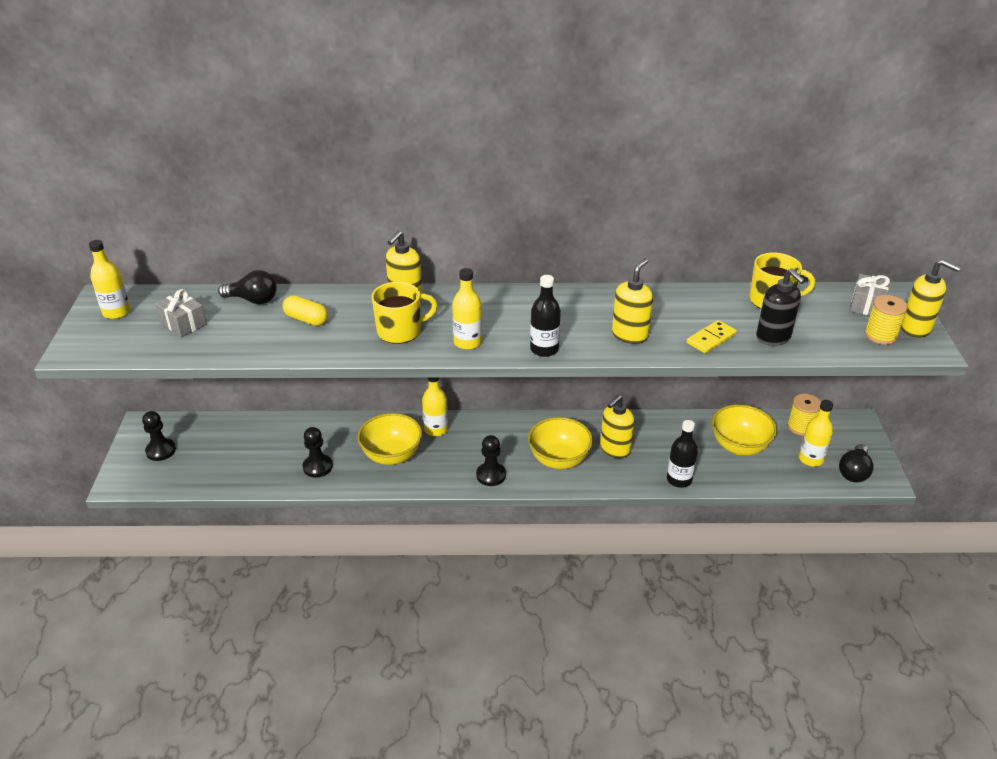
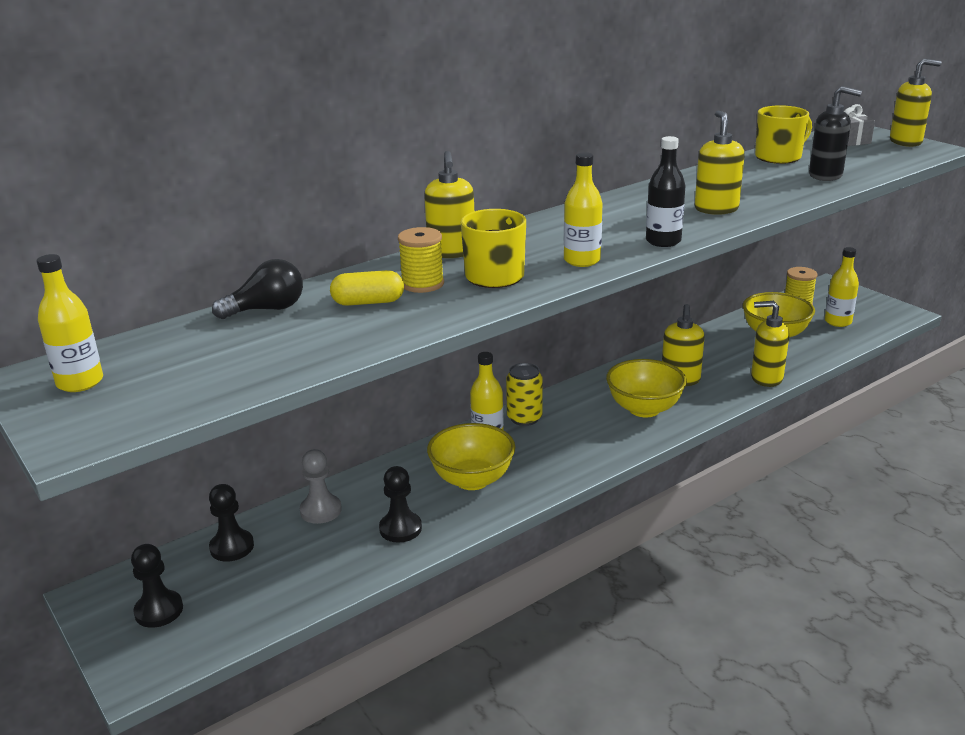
camera: 35 degrees left, 10 degrees down
grey gift [155,289,207,337] -> none
black pawn [476,435,506,486] -> black pawn moved to [209,484,254,562]
black bottle [667,420,698,488] -> yellow soap dispenser [751,301,789,387]
yellow domino [687,320,737,353] -> none
black light bulb [839,444,874,483] -> none
yellow spool [865,295,908,345] -> yellow spool moved to [398,227,444,293]
none -> grey pawn [300,449,342,524]
none -> yellow can [506,363,543,426]

